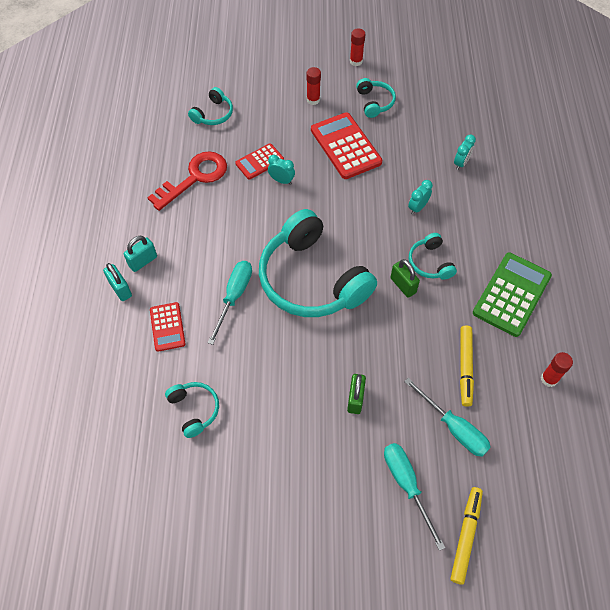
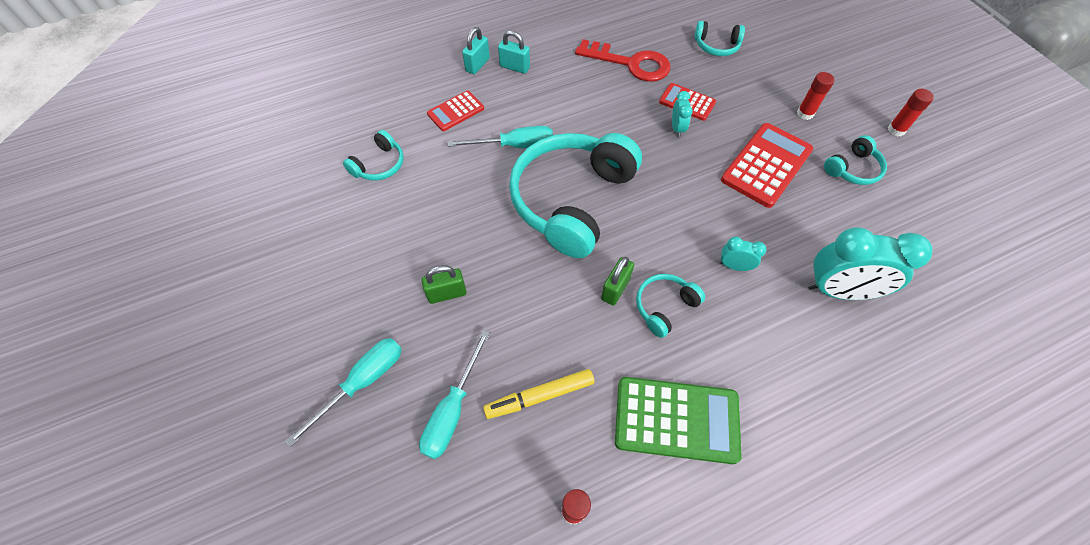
camera: 65 degrees right, 0 degrees up
yellow marker [450,487,483,585] -> none
turquoise clock [454,134,476,170] -> turquoise clock [807,227,933,300], size x2.12

